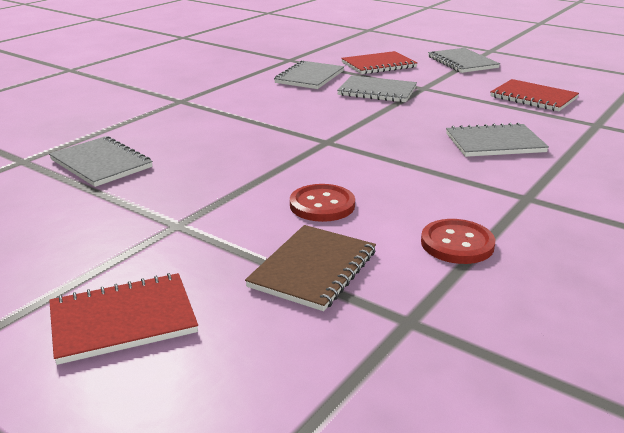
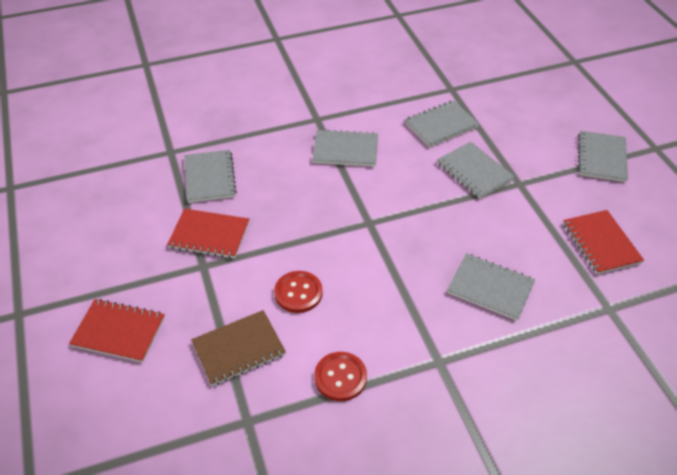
camera: 35 degrees right, 20 degrees up
red notebook [341,51,417,74] -> red notebook moved to [167,208,249,259]
none -> grey notebook [312,129,378,167]

